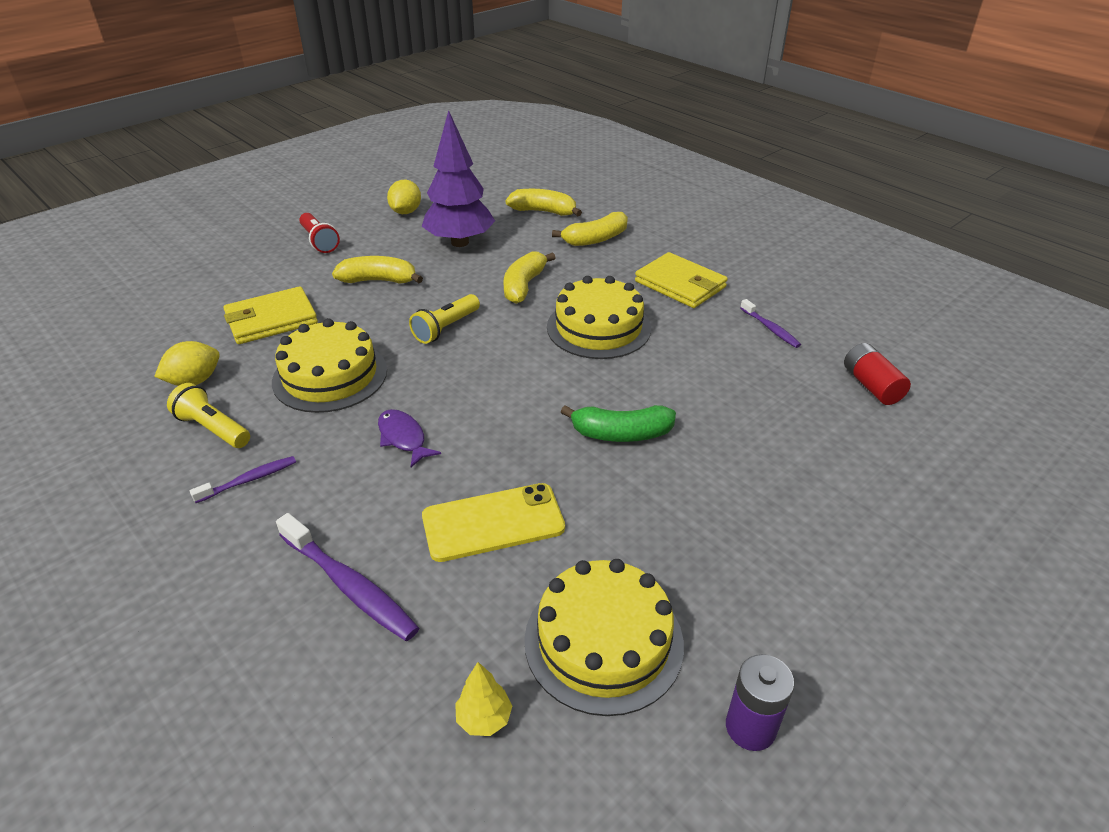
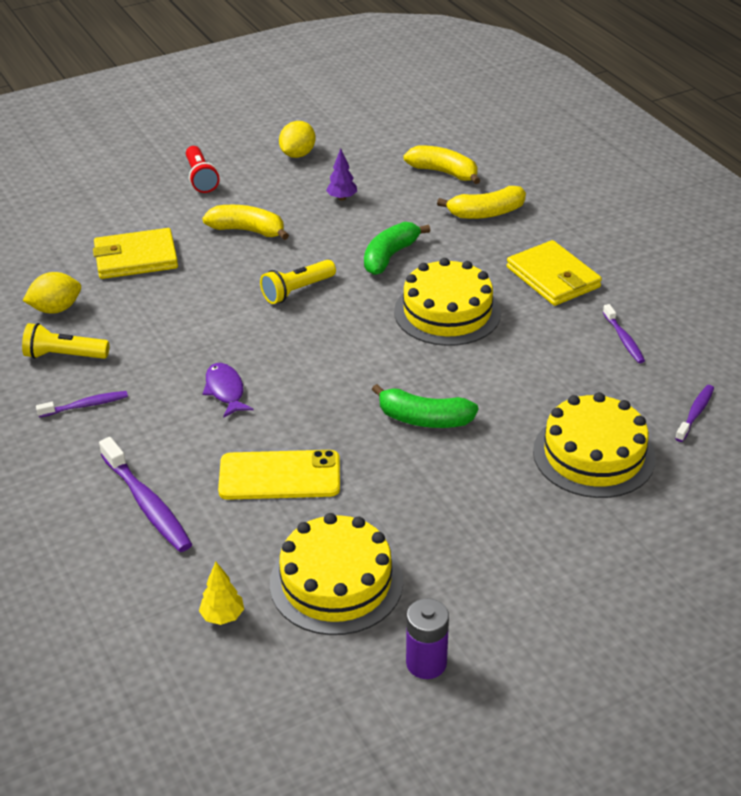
camera: 15 degrees right, 0 degrees up
yellow flashlight [167,383,250,448] -> yellow flashlight turned 45 degrees counterclockwise [22,323,109,359]
yellow cake [272,318,387,413] -> yellow cake moved to [533,392,656,498]
purple tree [422,110,495,247] -> purple tree [326,148,357,201], size x0.41
yellow banana [504,251,556,304] -> green banana [364,222,430,275]
red battery [844,343,911,405] -> purple toothbrush [675,385,714,442]

